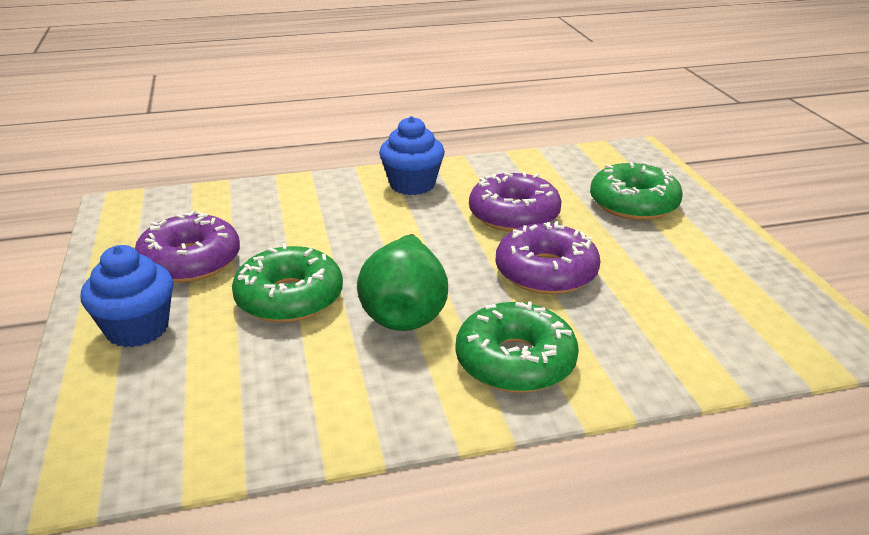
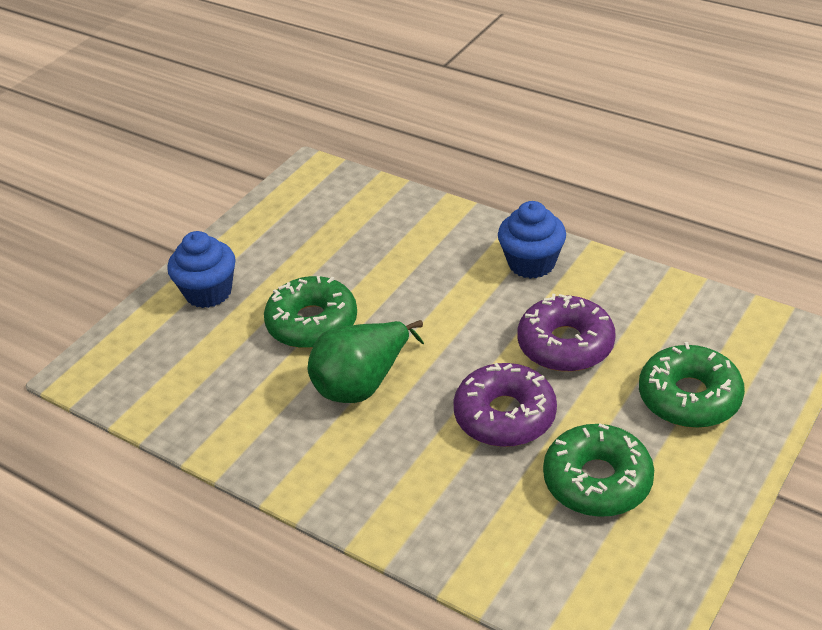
camera: 50 degrees right, 10 degrees up
purple donut [135,211,240,283] -> none
green donut [456,302,579,393] -> green donut moved to [543,424,654,517]

